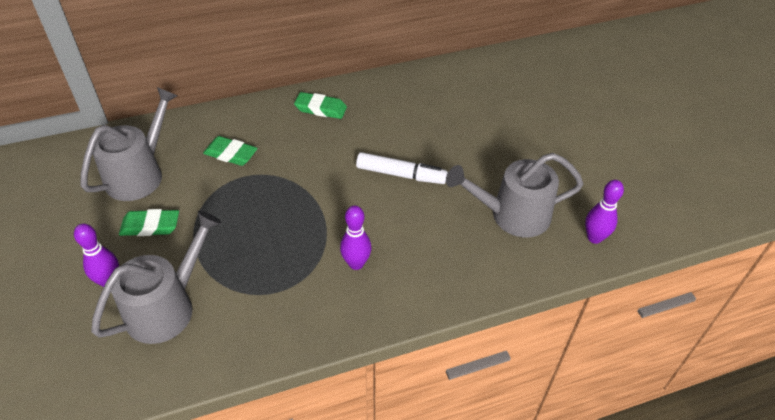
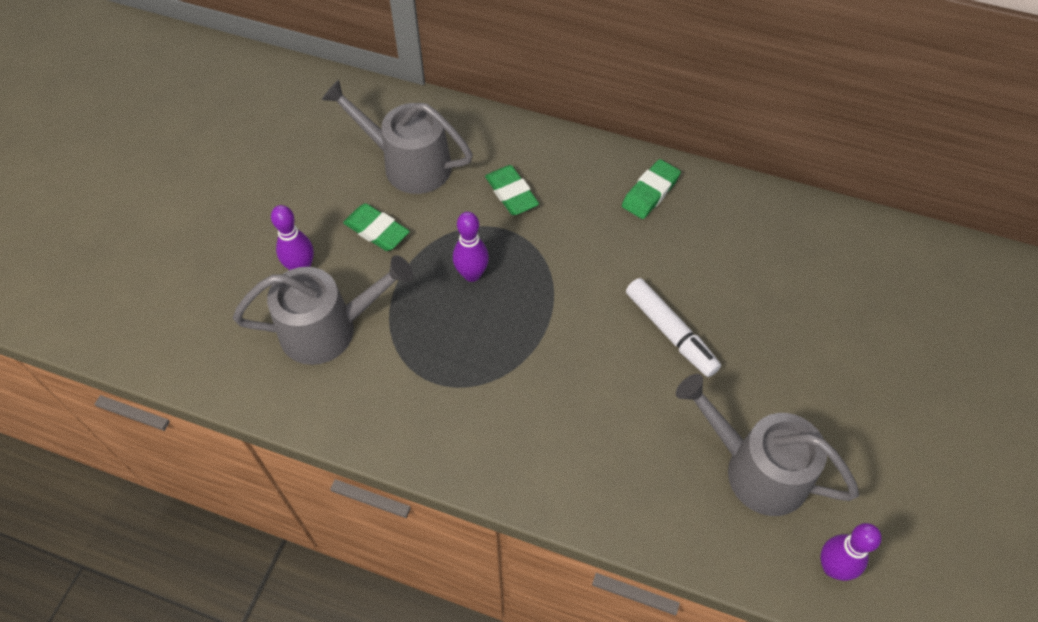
camera: 40 degrees right, 10 degrees up
grey watering can [80,87,178,201] -> grey watering can turned 135 degrees counterclockwise [322,80,473,194]
green eraser [294,92,347,119] -> green eraser turned 75 degrees clockwise [622,159,681,219]
purple bowling pin [340,205,371,270] -> purple bowling pin moved to [453,212,489,282]

